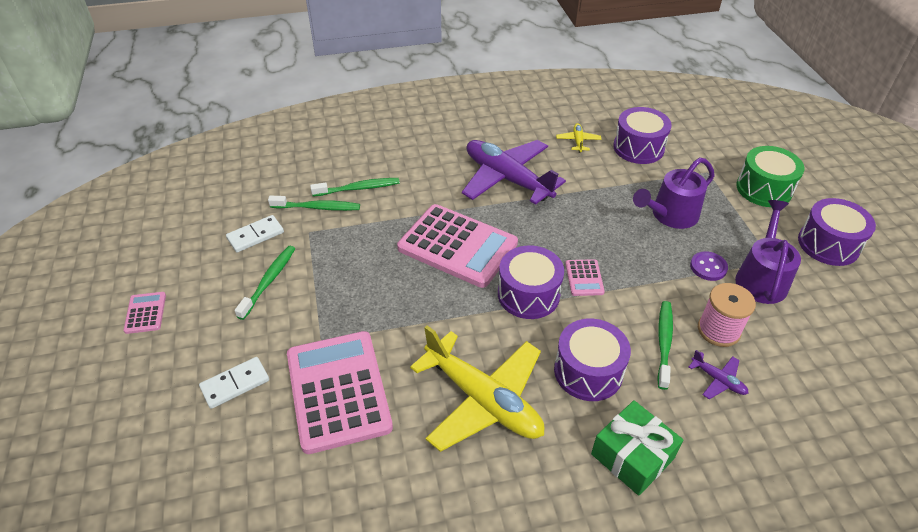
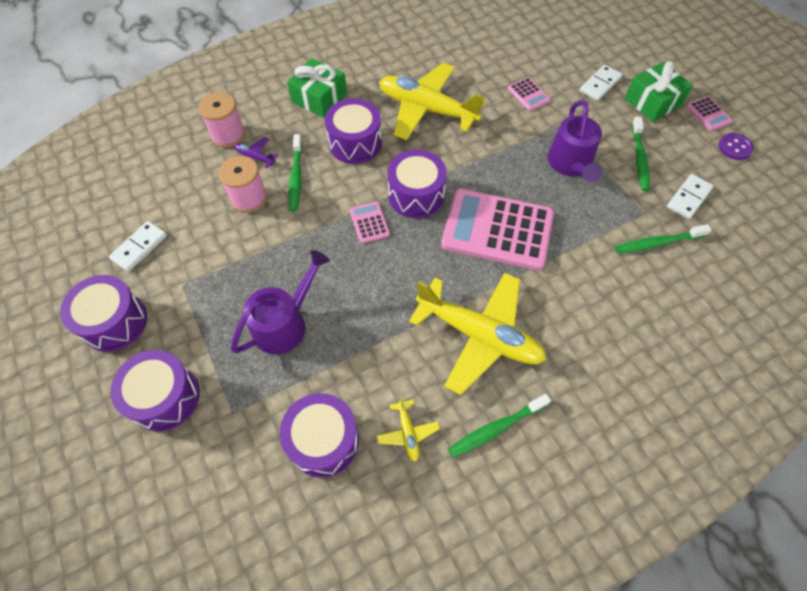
camera: 165 degrees right, 15 degrees up
pink calculator [287,331,393,454] -> pink calculator [508,77,551,111], size x0.43
green toothbrush [310,178,400,196] -> green toothbrush moved to [448,394,551,458]
purple plane [462,140,566,205] -> yellow plane [409,273,547,395]
purple button [690,251,728,281] -> purple button moved to [718,133,754,160]
purple watering can [735,200,801,304] -> purple watering can moved to [547,100,602,183]
green drum [736,146,805,207] -> purple drum [110,350,200,432]
none -> white domino [109,221,167,272]
none -> pink spool [199,92,245,148]
none -> green gift [624,61,693,122]

